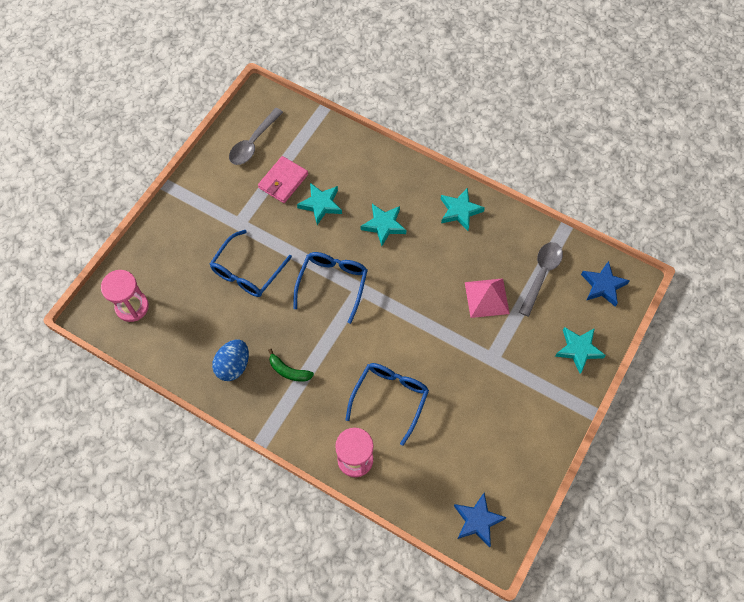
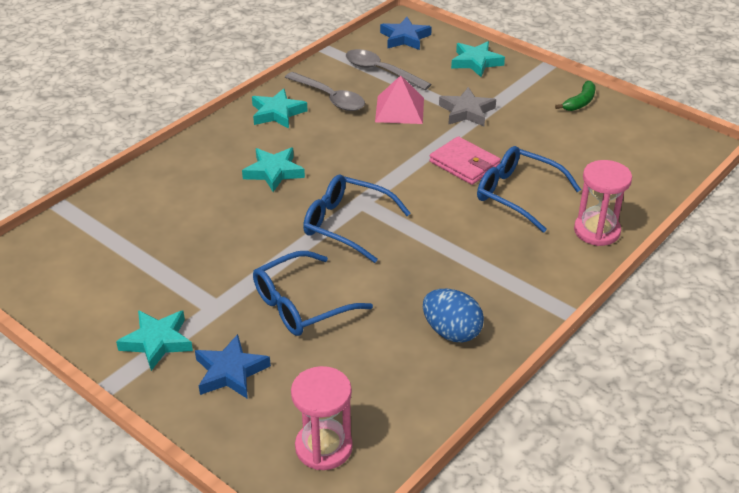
camera: 80 degrees left, 25 degrees down
blue glasses [210,230,292,297] -> blue glasses turned 105 degrees clockwise [253,251,373,336]
grey spoon [229,108,283,165] -> grey spoon moved to [285,72,365,111]
pink wallet [258,156,308,203] -> pink wallet moved to [429,136,501,185]
green banana [268,349,314,382] -> green banana moved to [555,81,596,111]
turquoise star [297,183,342,225] -> turquoise star moved to [116,310,193,371]
blue star [454,493,507,548] -> blue star moved to [195,334,271,399]
none -> grey star [439,87,496,126]

